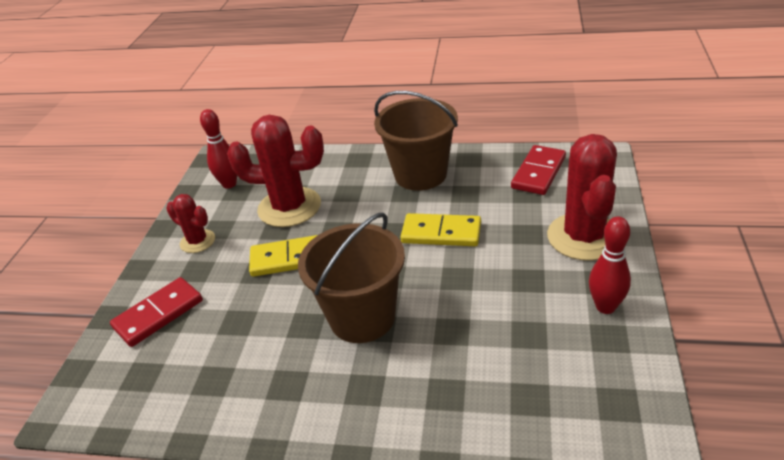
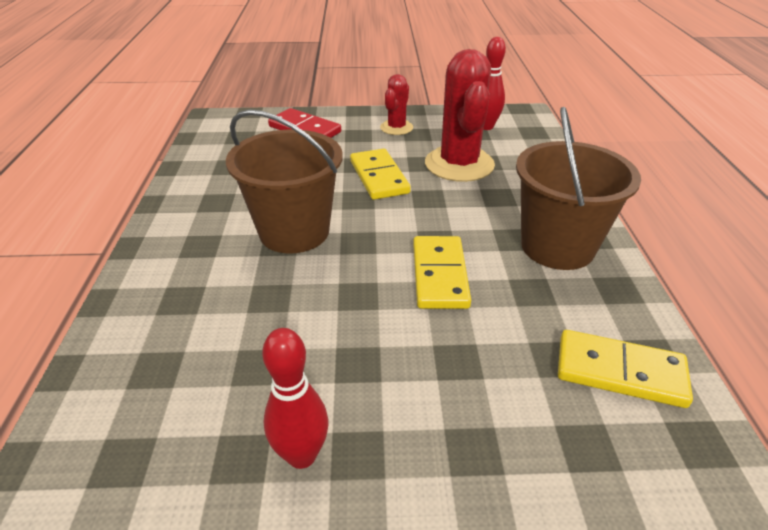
camera: 75 degrees right, 0 degrees up
red domino [511,145,566,195] -> yellow domino [558,330,693,408]
red cactus [547,134,617,261] -> none

